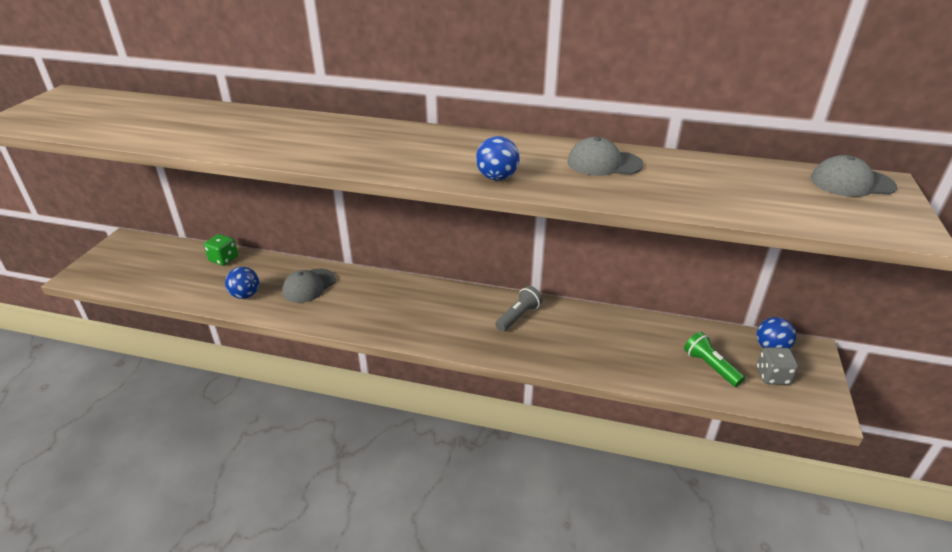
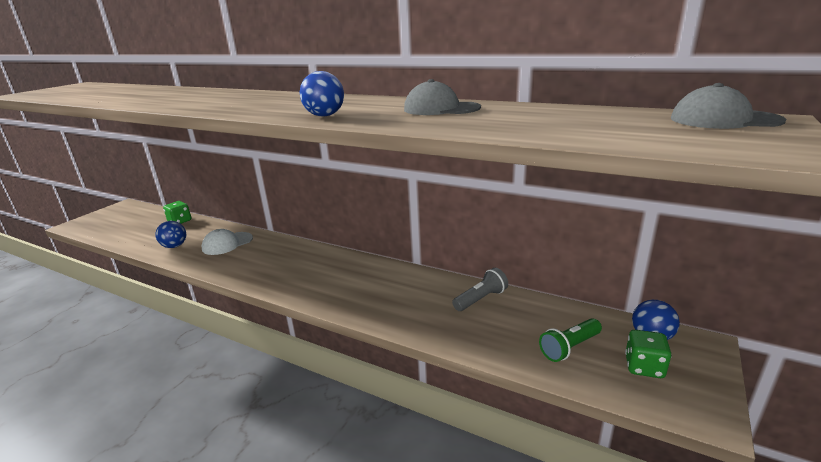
camera: 15 degrees right, 10 degrees down
grey cap [282,269,336,303] -> white cap [201,229,253,255]
grey flashlight [495,286,543,332] -> grey flashlight moved to [452,268,508,311]
green flashlight [684,332,745,387] -> green flashlight turned 105 degrees counterclockwise [539,318,602,362]
grey dice [757,347,799,385] -> green dice [625,330,672,378]

